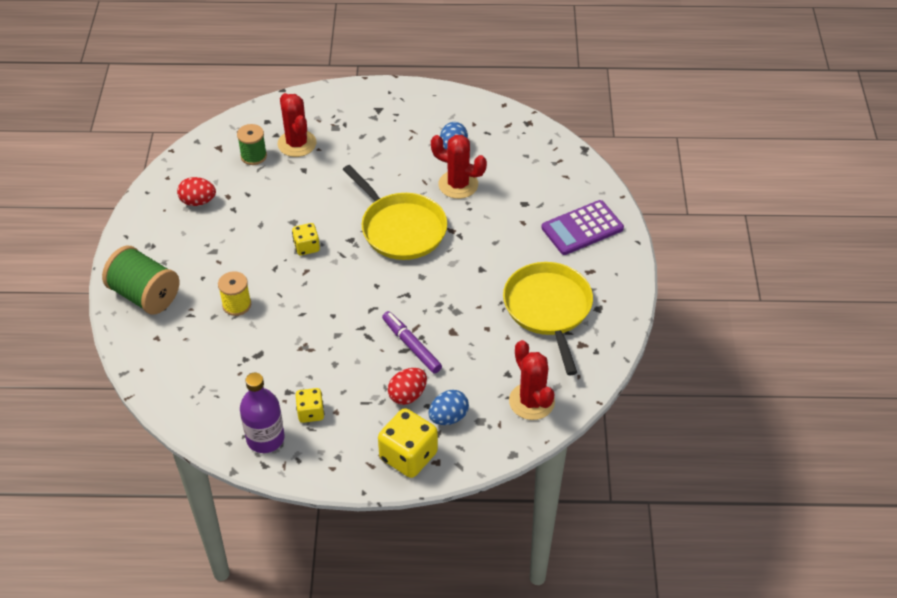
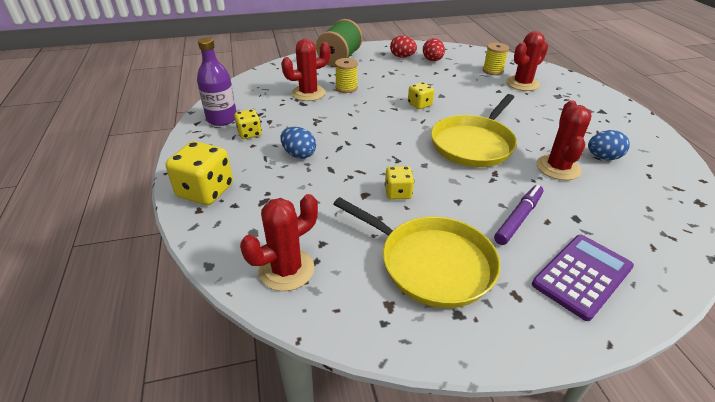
camera: 75 degrees right, 10 degrees down
green spool [237,124,267,165] -> yellow spool [483,43,509,75]
purple marker [382,311,442,373] -> purple marker moved to [494,185,544,245]
red egg [388,368,427,405] -> red egg moved to [390,35,417,58]
blue egg [428,390,469,425] -> blue egg moved to [280,127,316,159]
yellow pan [503,262,593,375] -> yellow pan turned 60 degrees clockwise [333,197,500,308]
purple calculator [541,200,624,255] -> purple calculator turned 90 degrees clockwise [532,235,634,321]
none -> red cactus [281,39,331,101]
none -> yellow dice [385,166,414,200]

